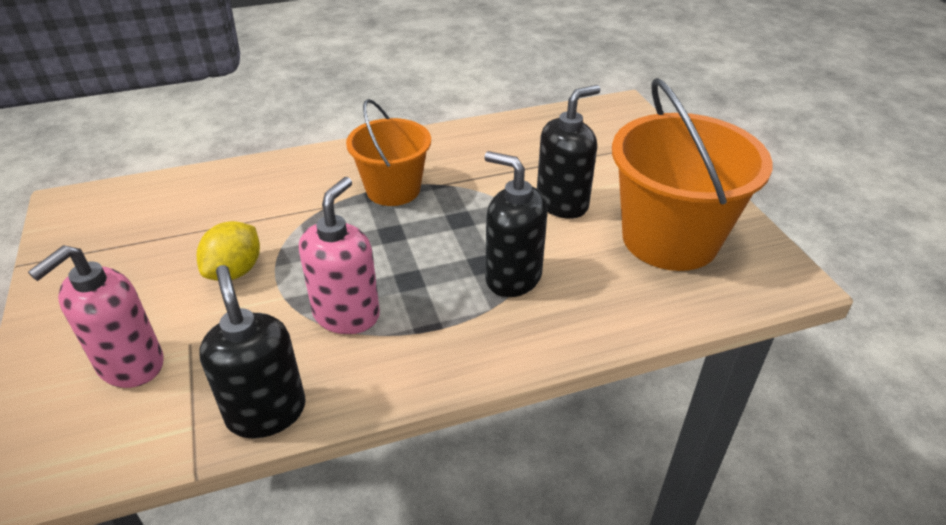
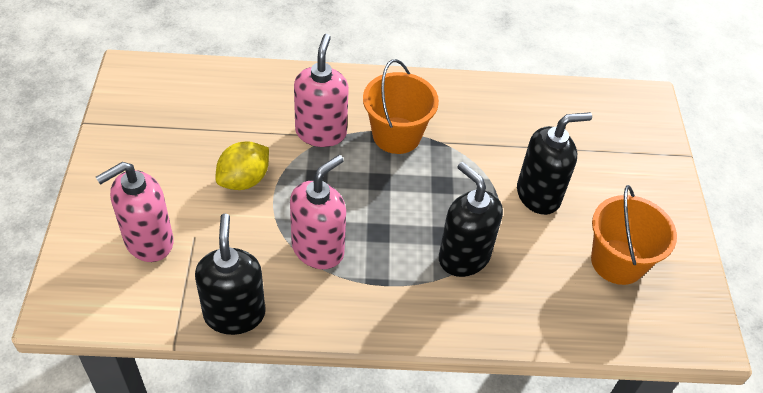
camera: 15 degrees right, 10 degrees up
orange bucket [612,78,773,271] -> orange bucket [591,185,677,285], size x0.62
none -> pink soap dispenser [294,34,349,147]

